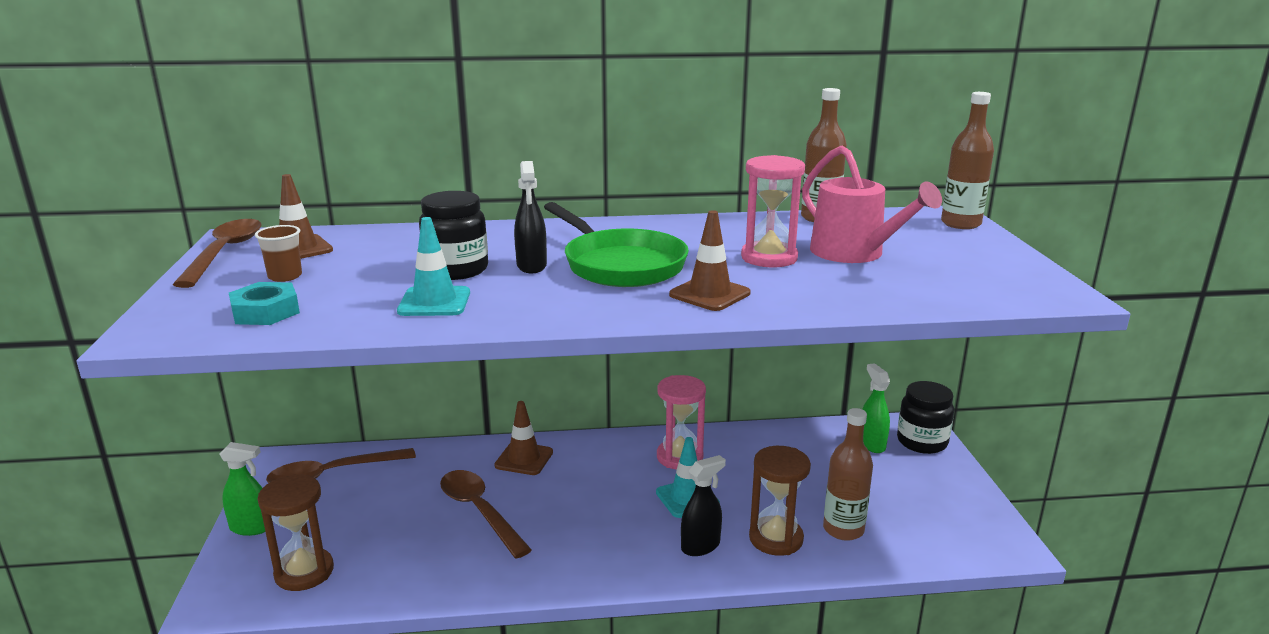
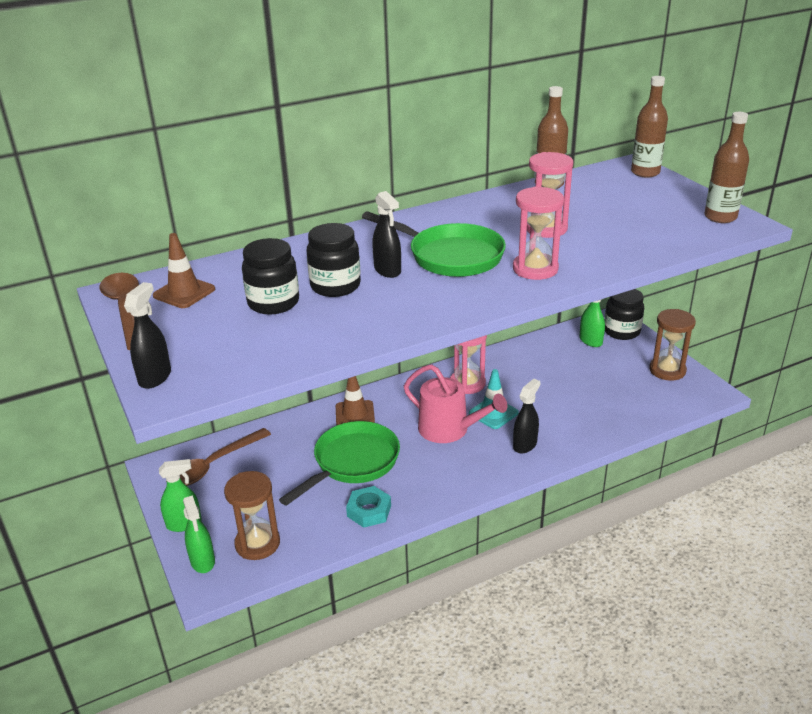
camera: 20 degrees left, 10 degrees up
turquoise nut [229,282,300,325] -> turquoise nut moved to [346,486,391,528]
brown cup [255,225,302,282] -> none
turquoise traffic cone [397,217,470,316] -> none
brown spoon [440,470,532,558] -> green pan [279,421,400,506]
brown traffic cone [669,210,750,311] -> pink hourglass [513,187,564,280]
brown hourglass [749,446,811,556] -> brown hourglass moved to [649,309,696,381]
pink watering can [802,146,942,263] -> pink watering can moved to [404,364,507,443]
brown bottle [823,408,873,541] -> brown bottle moved to [705,112,749,223]
none -> black spray bottle [124,282,171,389]
none -> green spray bottle [183,495,215,573]
none -> black jar [242,238,299,315]

